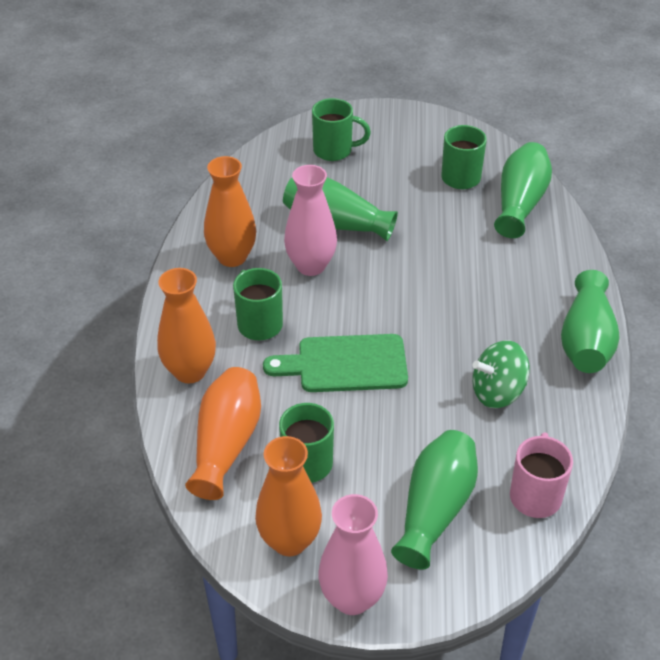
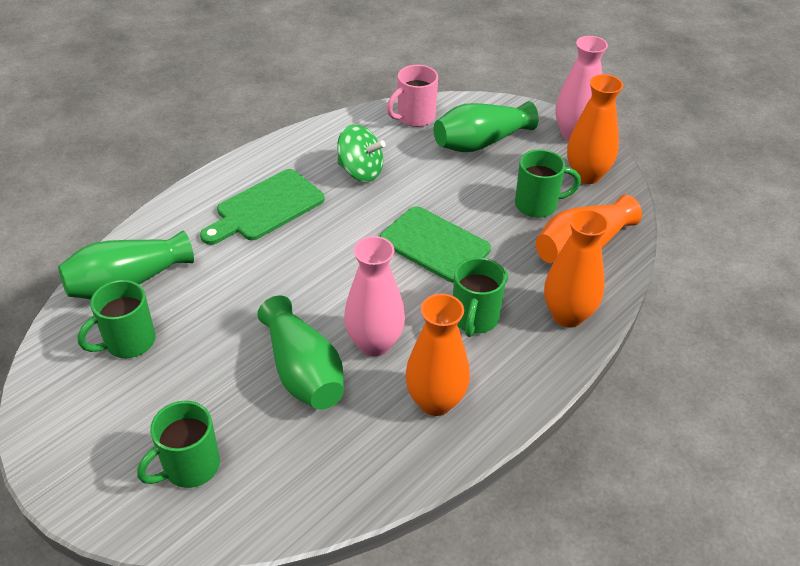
camera: 140 degrees left, 0 degrees up
green mug [312,98,371,161] -> green mug turned 90 degrees counterclockwise [137,401,220,488]
green vase [561,270,619,373] -> none
none -> green cutting board [200,169,325,245]

